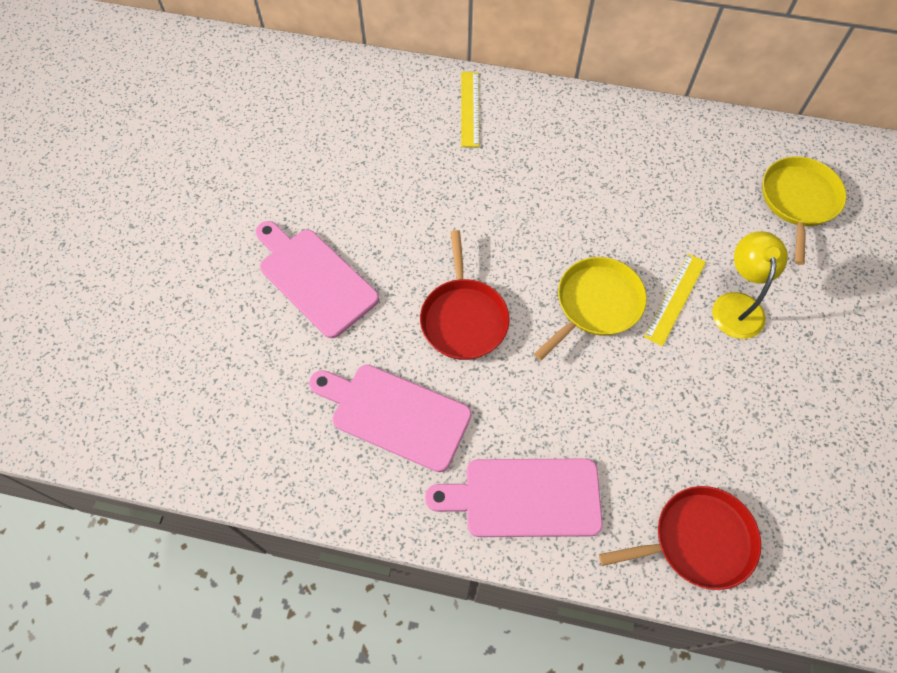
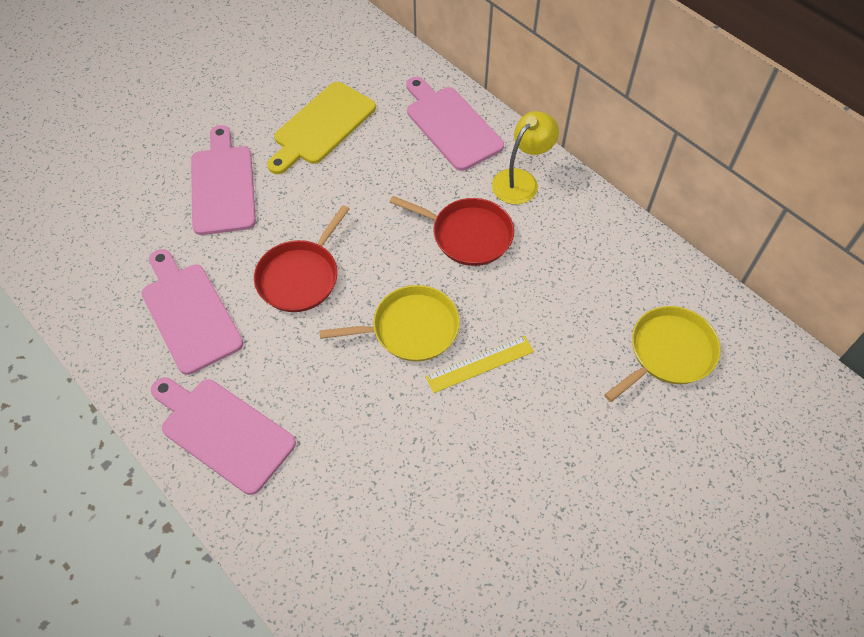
camera: 35 degrees right, 5 degrees down
yellow ruler [461,72,479,147] -> pink cutting board [406,77,504,171]
red pan [599,486,761,590] -> red pan moved to [390,196,514,266]
yellow lamp [712,231,788,339] -> yellow lamp moved to [492,111,559,204]
none -> yellow cutting board [267,82,376,174]

